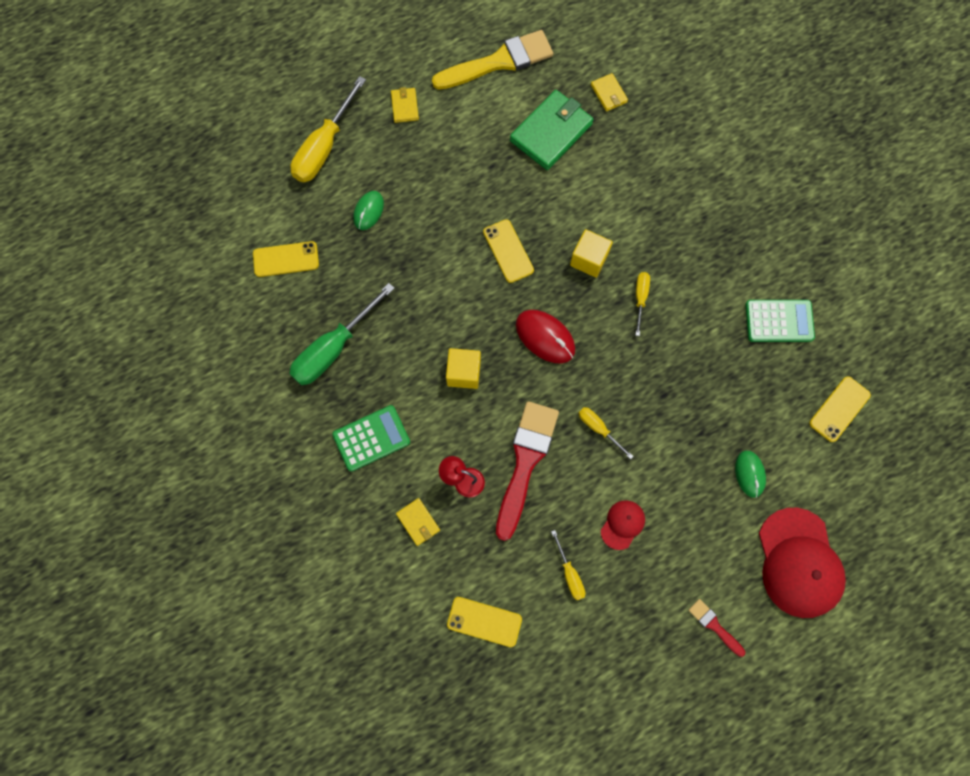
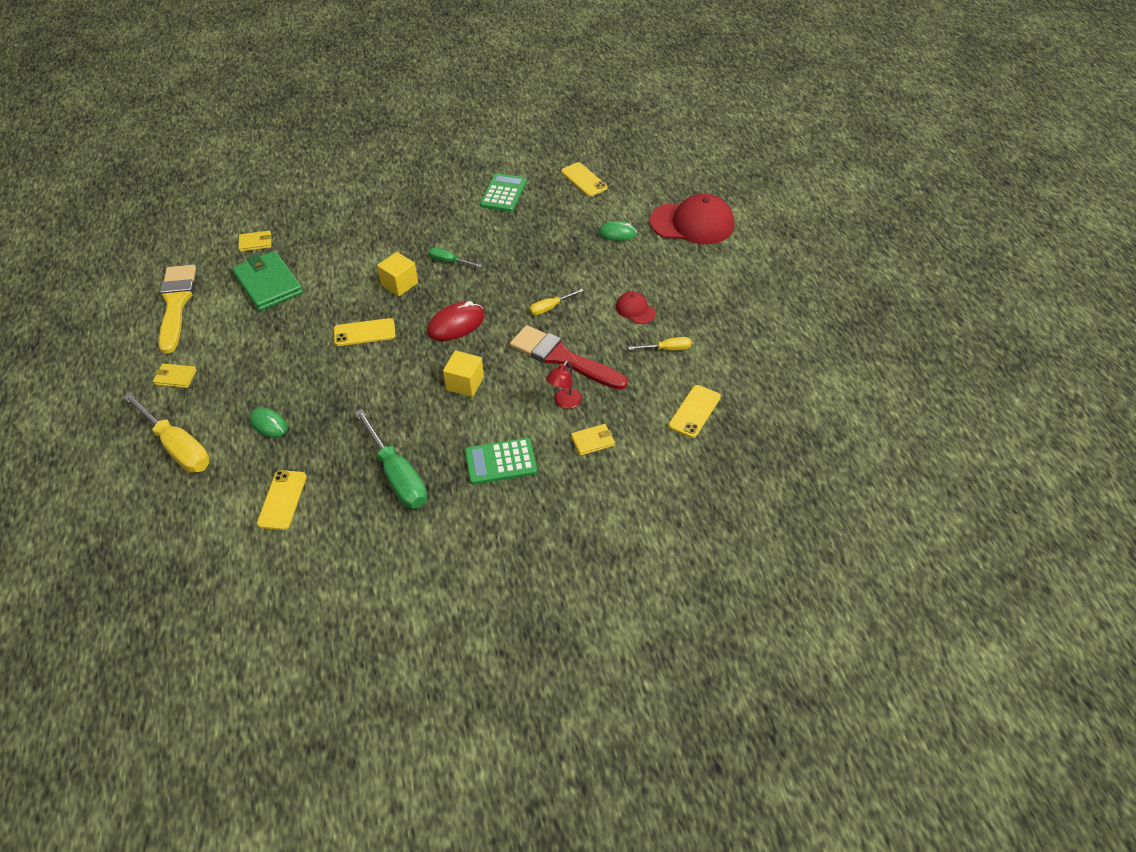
camera: 75 degrees left, 25 degrees down
green calculator [332,405,410,472] -> green calculator turned 90 degrees counterclockwise [465,438,537,485]
yellow screwdriver [635,272,650,336] -> green screwdriver [428,247,482,267]
red brush [688,599,745,657] -> none

